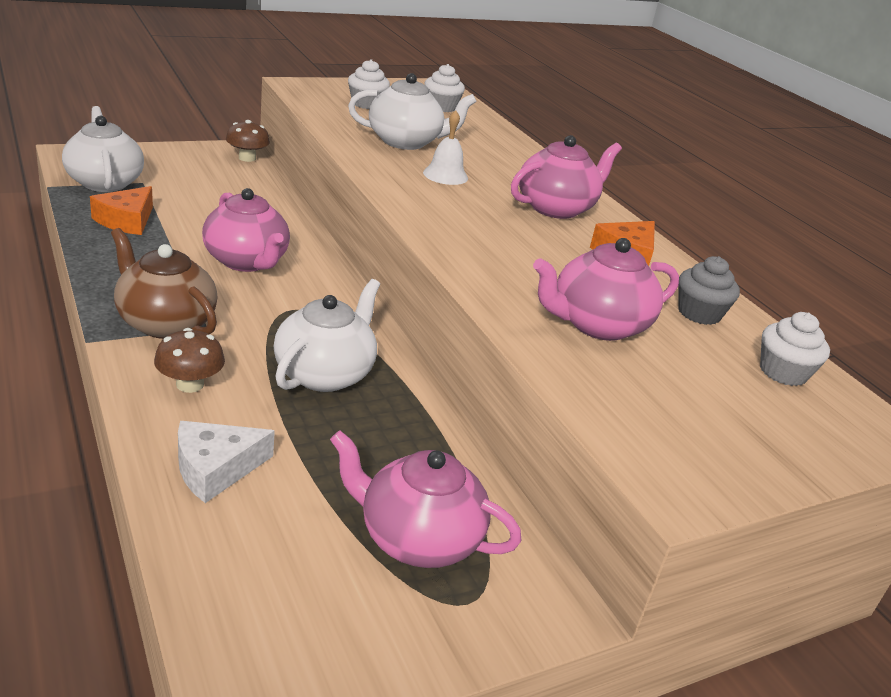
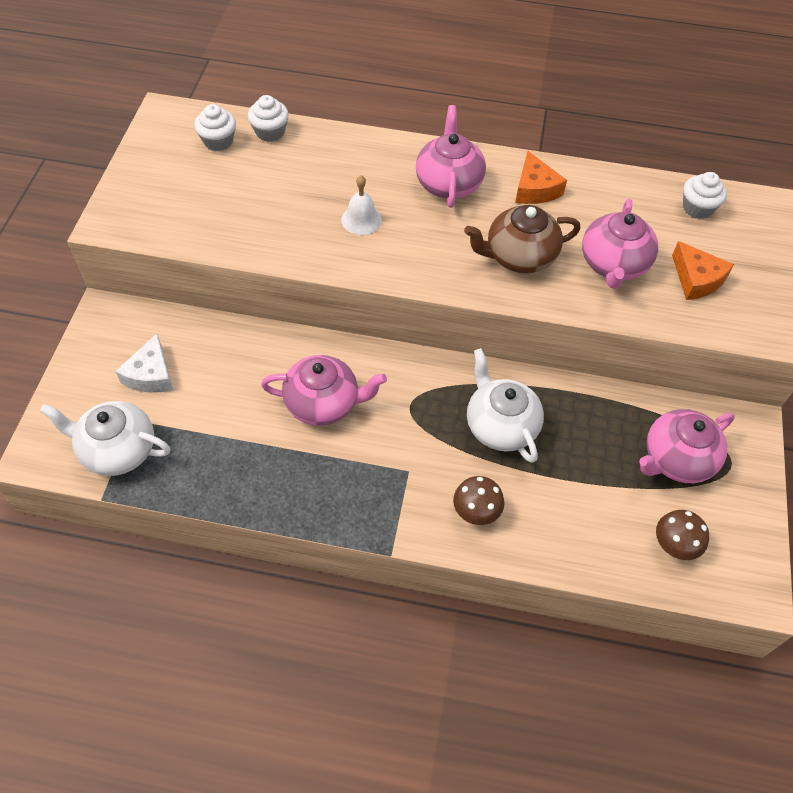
camera: 50 degrees left, 25 degrees up
orange cheese [90,186,153,235] -> orange cheese moved to [672,241,734,300]
brown teapot [111,228,218,339] -> brown teapot moved to [464,205,581,273]
white cheese [178,421,275,503] -> white cheese moved to [115,334,173,393]
brown mushroom [226,120,270,162] -> brown mushroom moved to [656,510,709,560]
white cupcake [348,59,390,109] -> white cupcake moved to [248,95,289,142]
white teapot [348,73,477,150] -> none
grey cupcake [678,256,740,325] -> none

